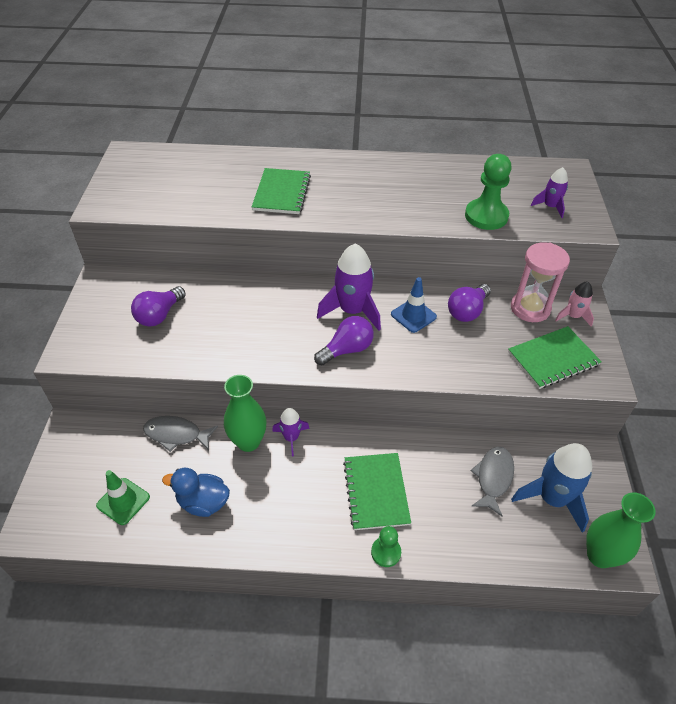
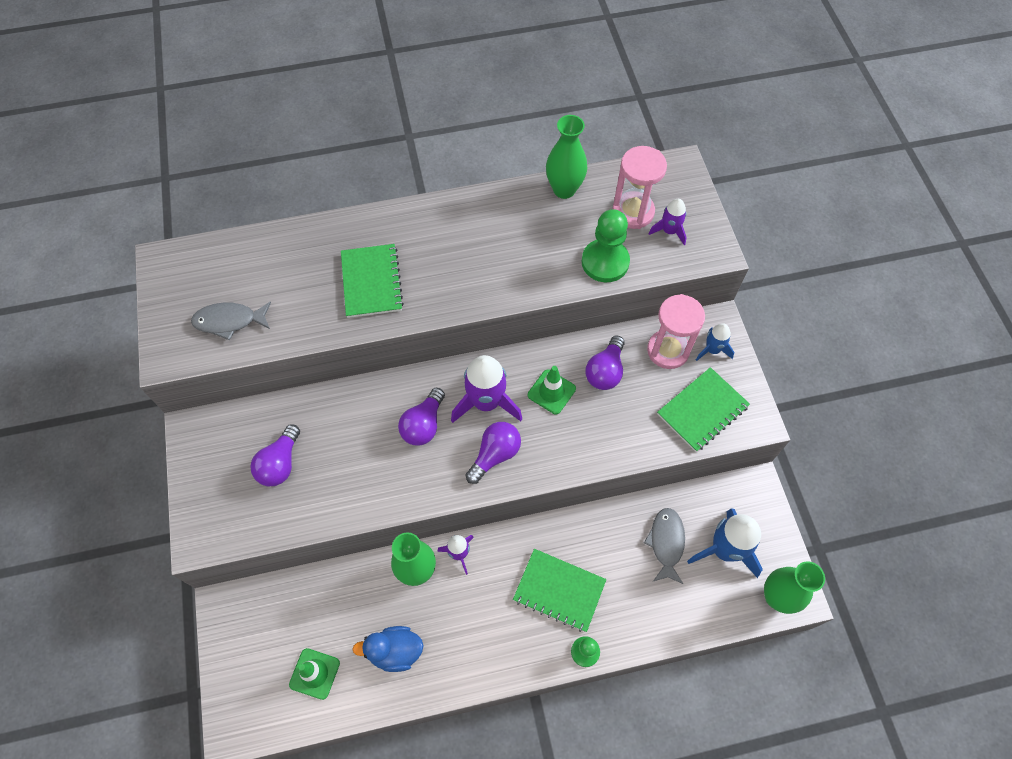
camera: 15 degrees left, 15 degrees up
grey fish [143,416,218,452] -> grey fish moved to [191,302,271,340]
green notebook [343,453,411,530] -> green notebook turned 45 degrees counterclockwise [513,549,607,632]
blue traffic cone [391,277,437,333] -> green traffic cone [528,366,576,414]
pink rocket [555,282,594,327] -> blue rocket [696,323,734,361]
none -> purple light bulb [398,388,445,446]
none -> green vase [546,115,587,199]
none -> pink hourglass [612,146,667,229]

